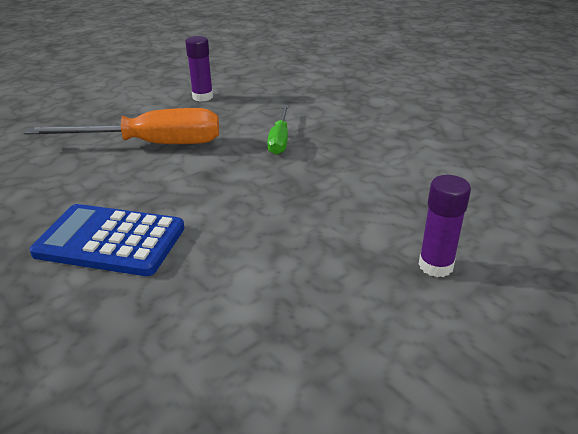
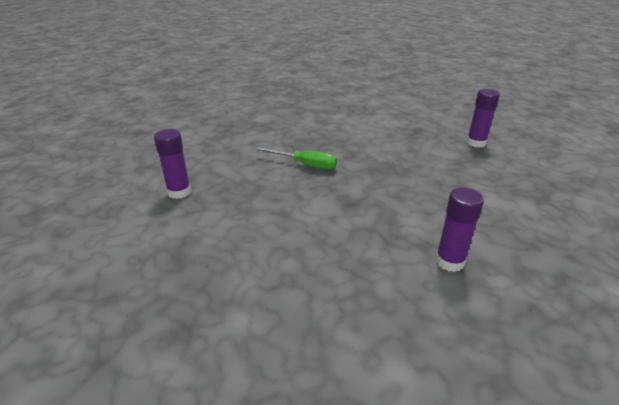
camera: 75 degrees left, 0 degrees up
orange screwdriver [24,108,219,144] -> none
blue calculator [29,204,185,276] -> purple glue stick [435,187,484,272]

